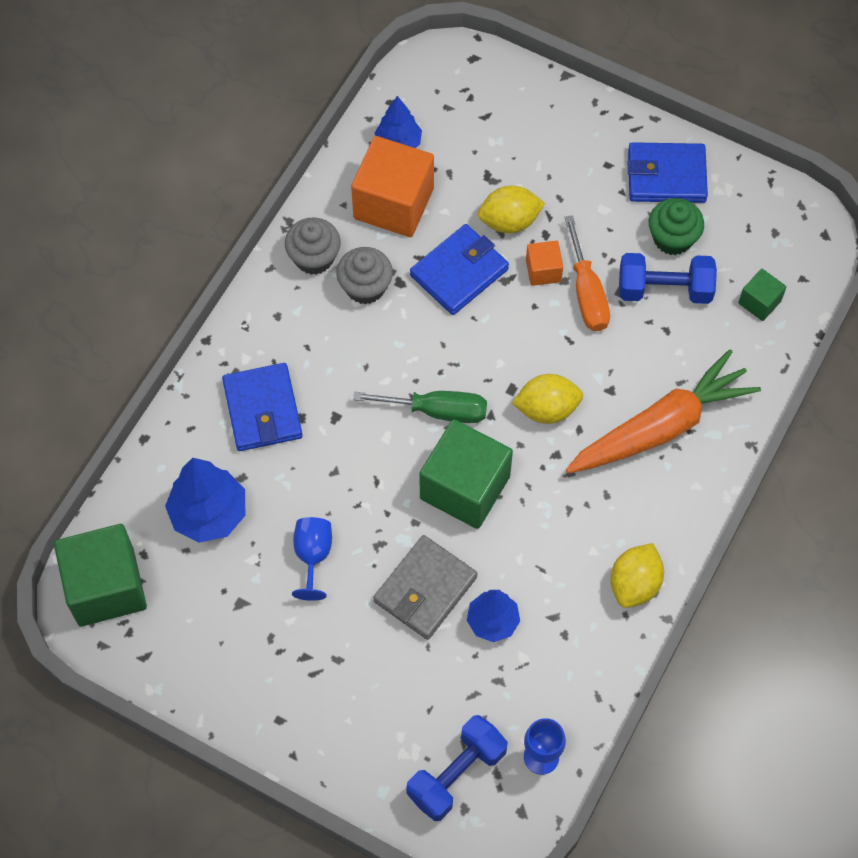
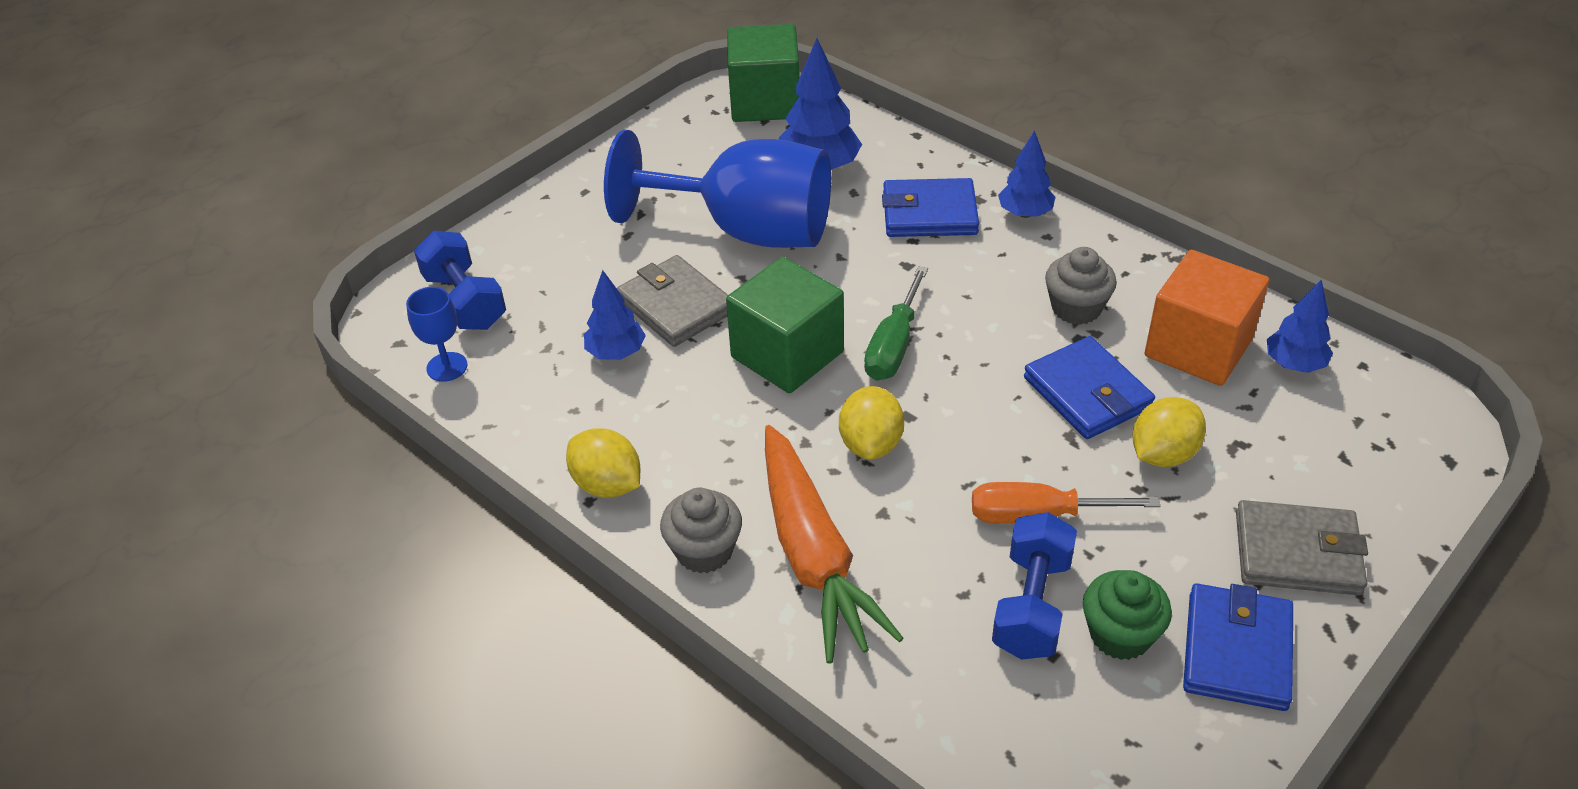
camera: 105 degrees right, 20 degrees down
grey cupcake [285,218,341,275] -> grey cupcake moved to [660,488,742,573]
blue goblet [292,517,332,601] -> blue goblet [604,130,831,248], size x2.50
yellow lemon [478,186,545,233] -> yellow lemon turned 45 degrees clockwise [1132,397,1206,467]
orange cube [526,241,563,286] -> none
green cube [738,269,786,321] -> none
none -> blue tree [998,130,1056,218]
none -> grey wallet [1236,500,1368,595]

